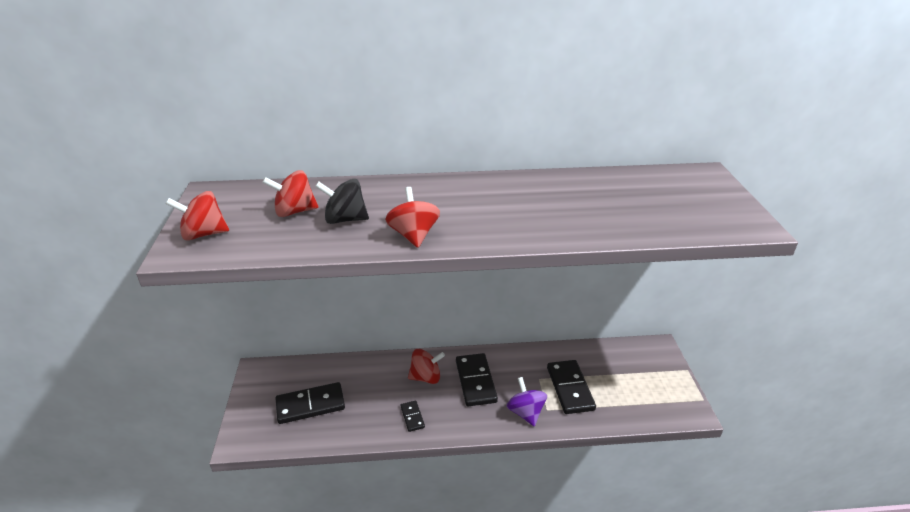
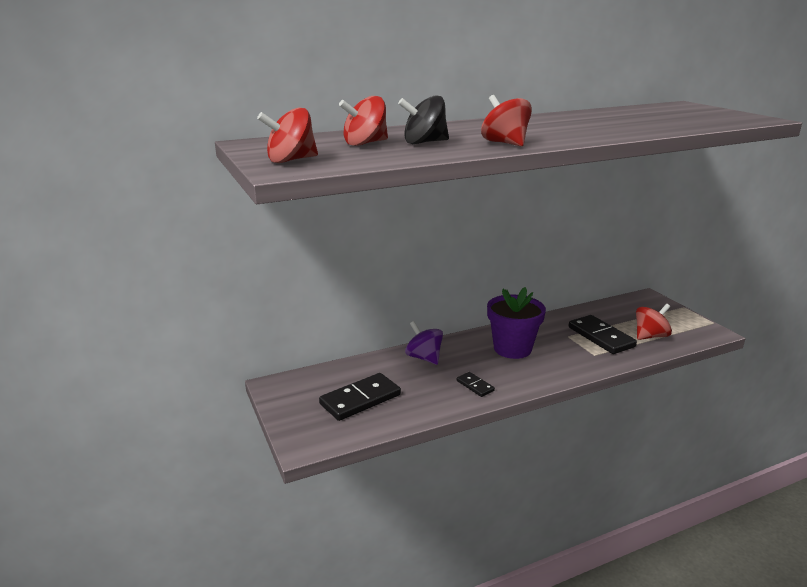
camera: 20 degrees left, 10 degrees down
red spinning top [408,349,445,384] -> red spinning top moved to [636,304,672,340]
black domino [456,353,498,406] -> purple flower pot [487,287,546,359]
purple spinning top [506,377,547,426] -> purple spinning top moved to [405,321,443,365]

